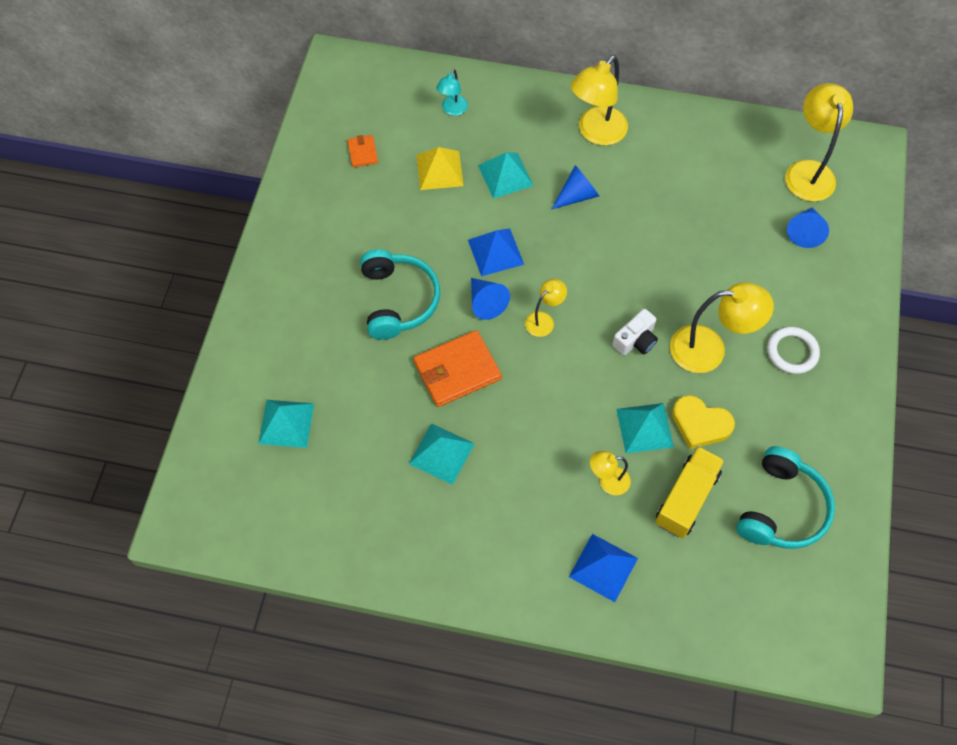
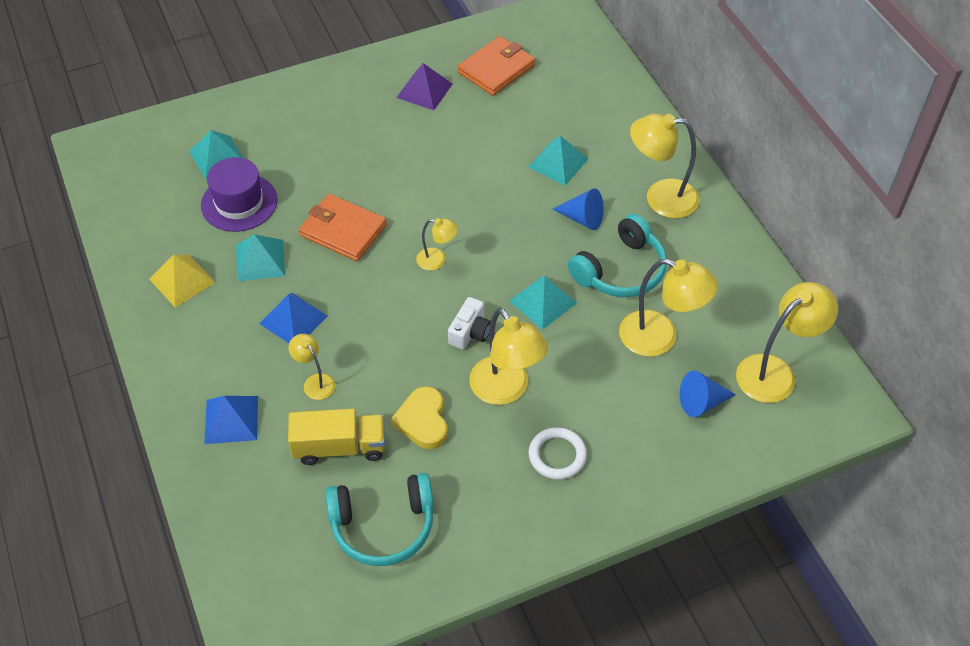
camera: 55 degrees right, 10 degrees down
orange wallet [347,135,378,167] -> orange wallet [457,36,535,96], size x1.98
turquoise headphones [360,249,440,340] -> turquoise headphones moved to [568,214,667,297]
yellow pyramid [416,147,464,190] -> yellow pyramid moved to [149,255,215,307]
turquoise lamp [436,69,468,116] -> none
blue pyramid [468,228,524,276] -> blue pyramid moved to [259,293,328,343]
blue cone [471,278,510,320] -> none
white camera [612,309,658,355] -> white camera turned 75 degrees counterclockwise [448,297,491,349]
turquoise pyramid [616,403,674,453] -> turquoise pyramid moved to [509,275,577,330]
none -> purple hat [201,157,278,232]
none -> purple pyramid [396,63,452,110]
none -> yellow lamp [619,259,718,357]

